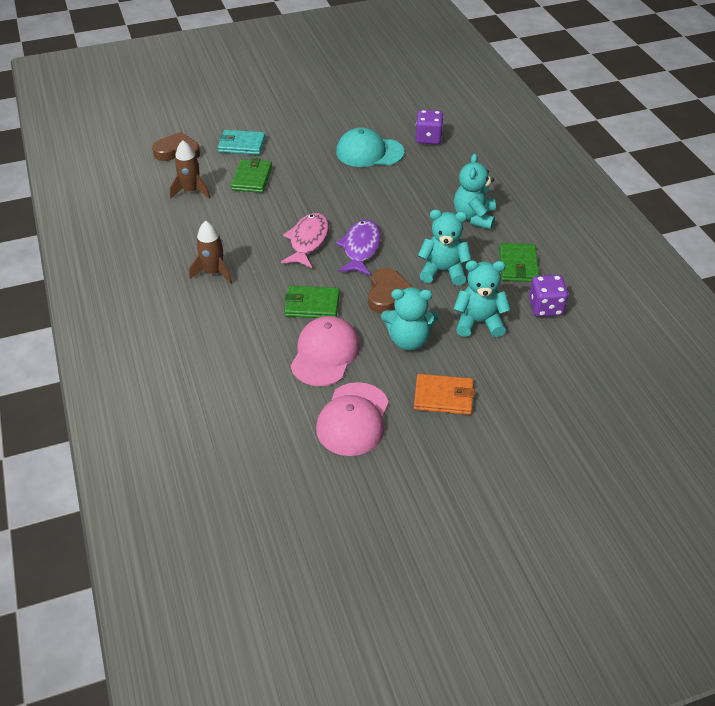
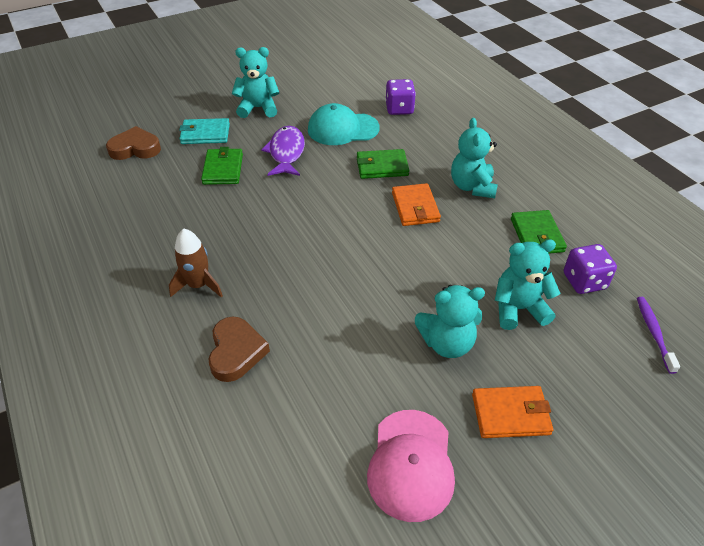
camera: 10 degrees left, 0 degrees up
brown rocket [170,140,210,199] -> none
pink fish [281,213,329,268] -> none
green wallet [284,286,340,318] -> green wallet moved to [357,149,409,179]
pink cap [290,316,360,386] -> none
purple fish [336,219,381,275] -> purple fish moved to [261,126,305,176]
brown heart [368,268,414,314] -> brown heart moved to [208,317,270,382]
turquoise teddy bear [418,210,472,286] -> turquoise teddy bear moved to [232,47,279,118]
none -> orange wallet [392,183,441,226]
none -> purple toothbrush [637,297,680,374]

